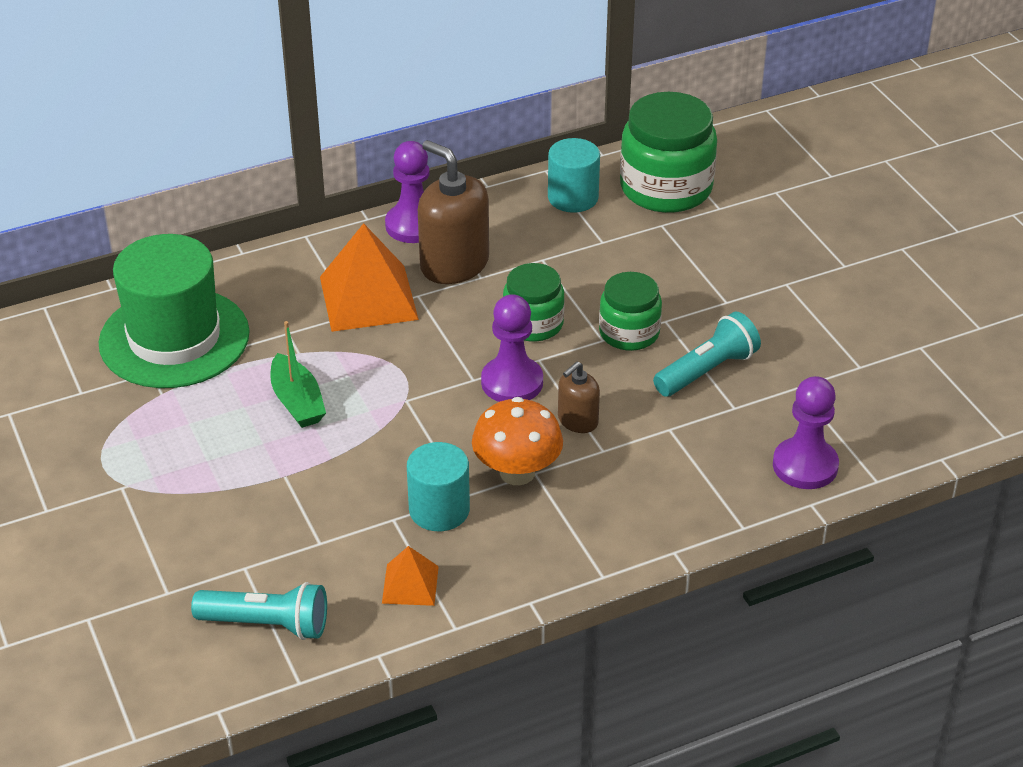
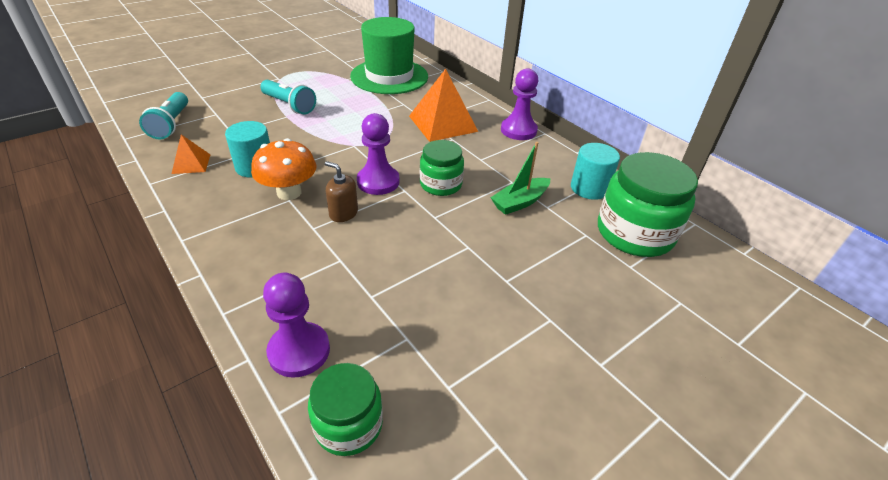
camera: 75 degrees right, 0 degrees up
green boat [270,321,326,428] -> green boat moved to [491,142,550,215]
brown soap dispenser [418,140,489,284] -> none
green jar [599,272,662,351] -> green jar moved to [308,363,383,456]
turquoise flashlight [653,312,761,397] -> turquoise flashlight moved to [260,80,316,114]

